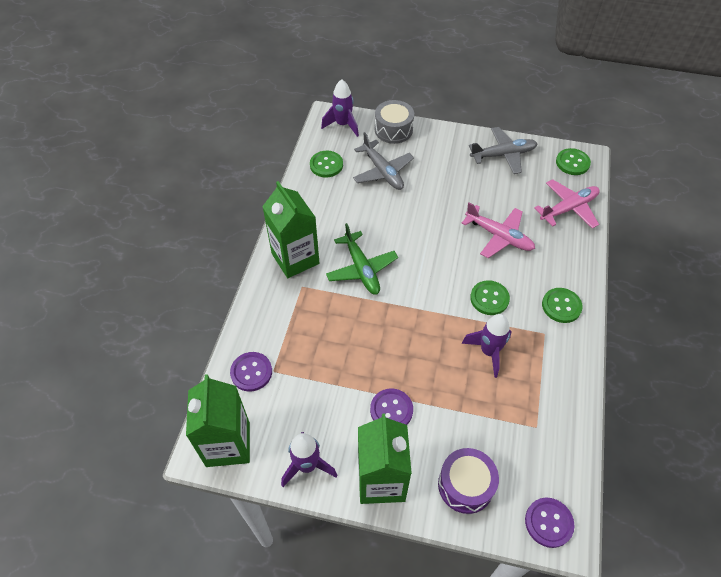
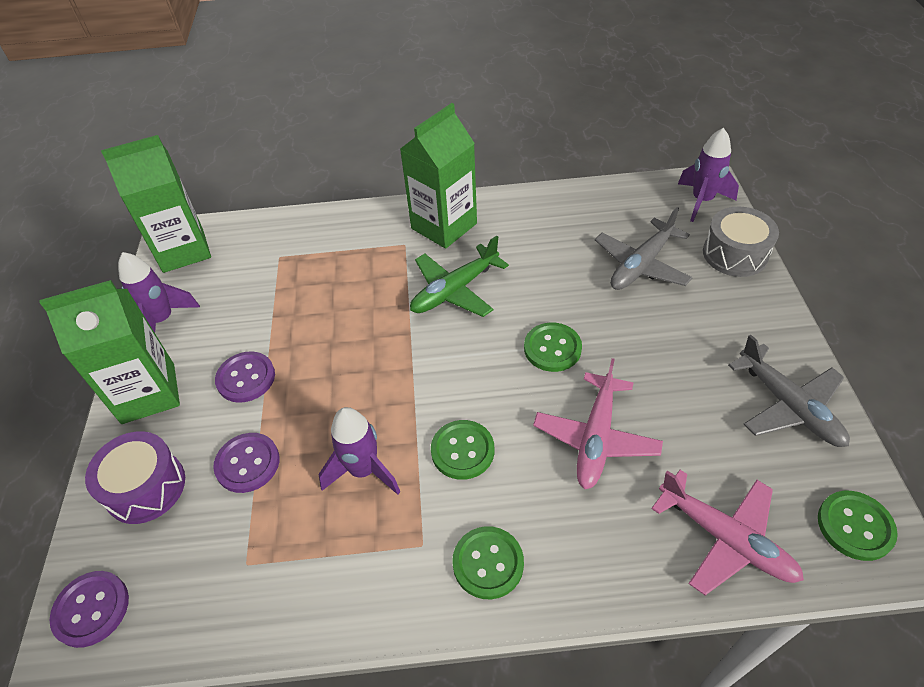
camera: 75 degrees right, 5 degrees down
purple button [230,352,272,392] -> purple button moved to [213,433,279,493]
green button [310,151,343,178] -> green button moved to [524,323,582,372]

